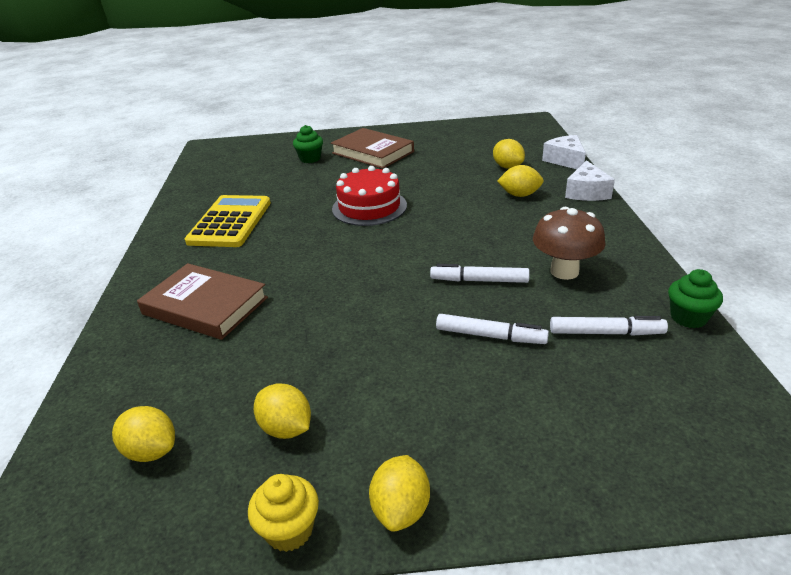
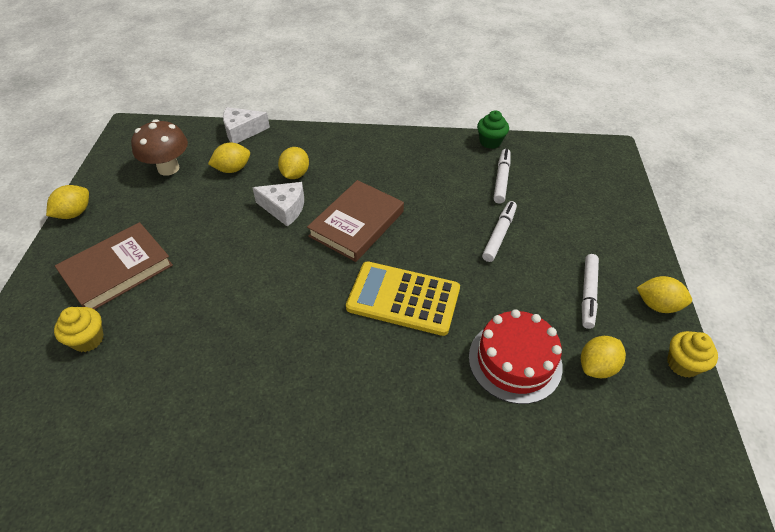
camera: 85 degrees left, 15 degrees up
yellow lemon [112,406,175,462] -> yellow lemon moved to [46,185,89,219]
brown book [137,263,268,340] -> brown book moved to [307,180,404,262]
yellow calculator [185,195,271,247] -> yellow calculator moved to [346,261,460,336]
green cupcake [293,125,323,163] -> yellow cupcake [54,307,104,352]
red cake [332,166,407,226] -> red cake moved to [469,309,563,404]
white marker [430,264,530,283] -> white marker moved to [582,254,599,329]
brown mushroom [533,207,606,280] -> brown mushroom moved to [131,119,188,176]
white cheese [565,160,615,201] -> white cheese moved to [252,182,304,227]

